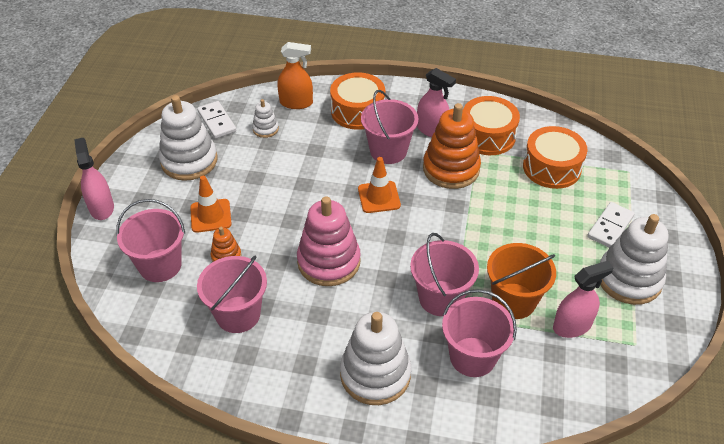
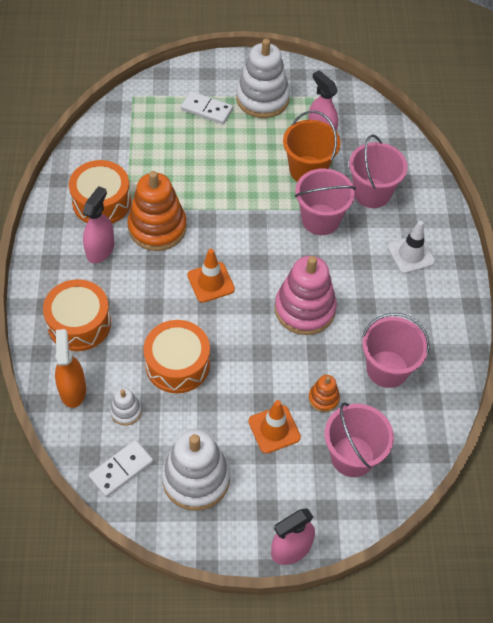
camera: 105 degrees left, 10 degrees up
white stacking toy [340,312,411,405] -> white traffic cone [388,220,435,274]
pink bucket [361,90,419,164] -> none
orange drum [523,126,588,189] -> orange drum moved to [144,320,210,393]

